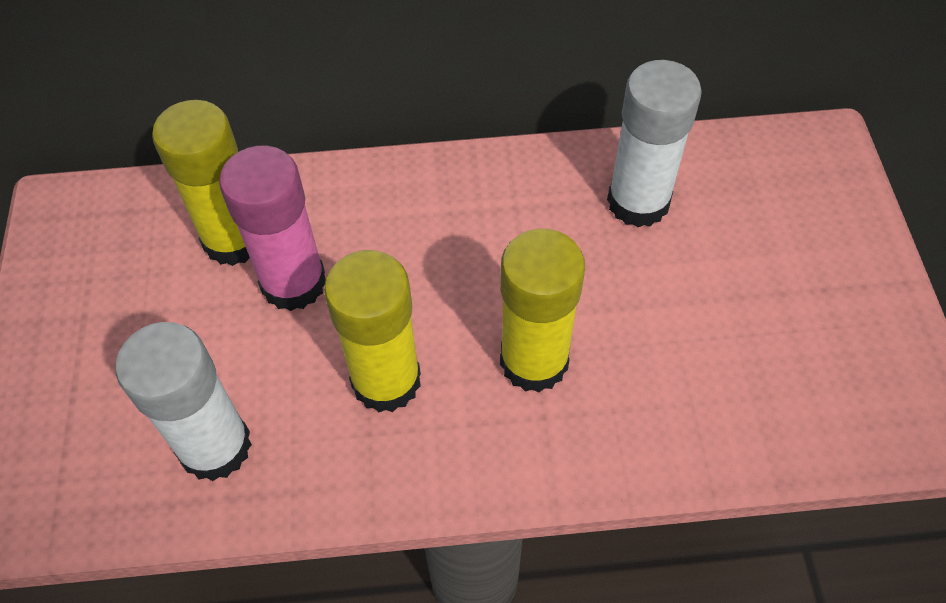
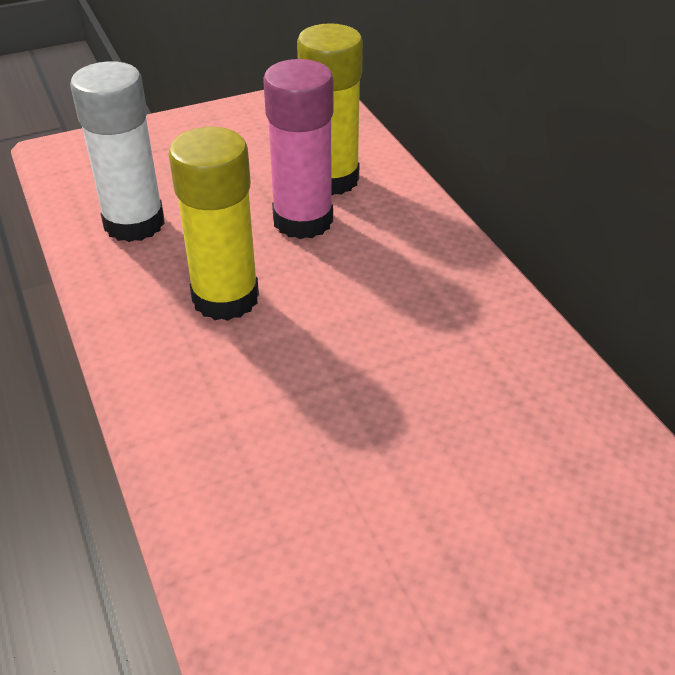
camera: 70 degrees right, 15 degrees down
yellow glue stick [500,229,585,392] -> none
white glue stick [607,60,702,227] -> none

